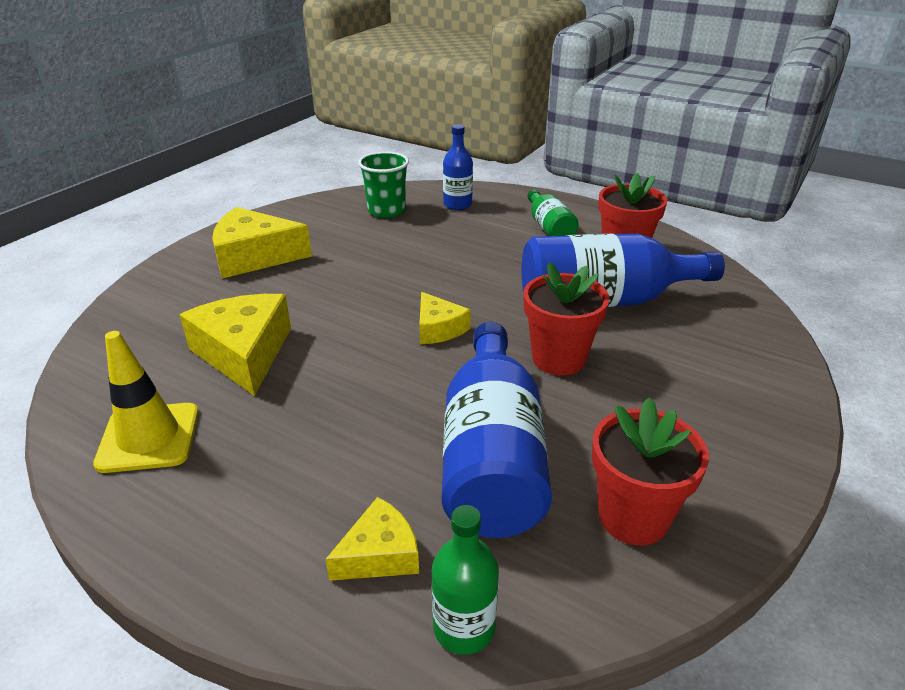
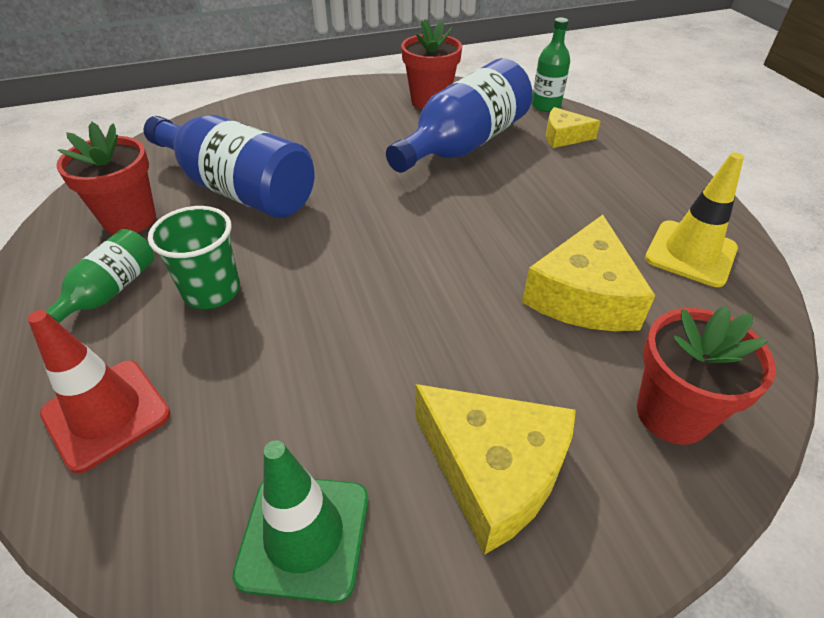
camera: 140 degrees left, 10 degrees up
green cup [358,151,409,218] -> green cup moved to [148,206,240,309]
yellow cheese [419,292,471,344] -> none
blue bottle [443,125,473,210] -> red traffic cone [28,310,171,473]
red flower pot [524,262,609,376] -> red flower pot moved to [637,306,776,445]
none -> green traffic cone [232,440,368,603]

